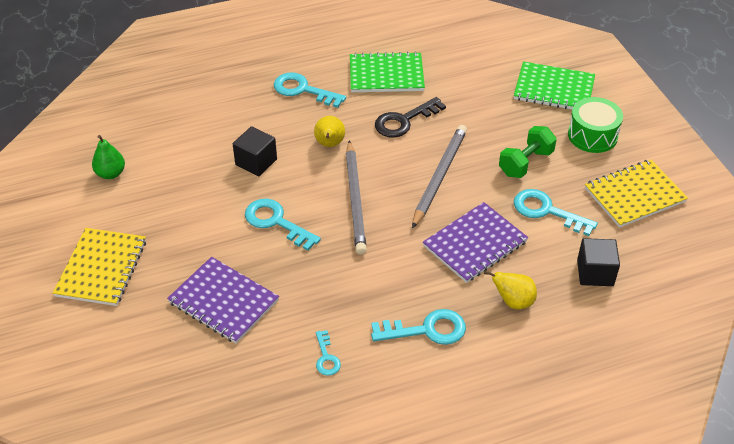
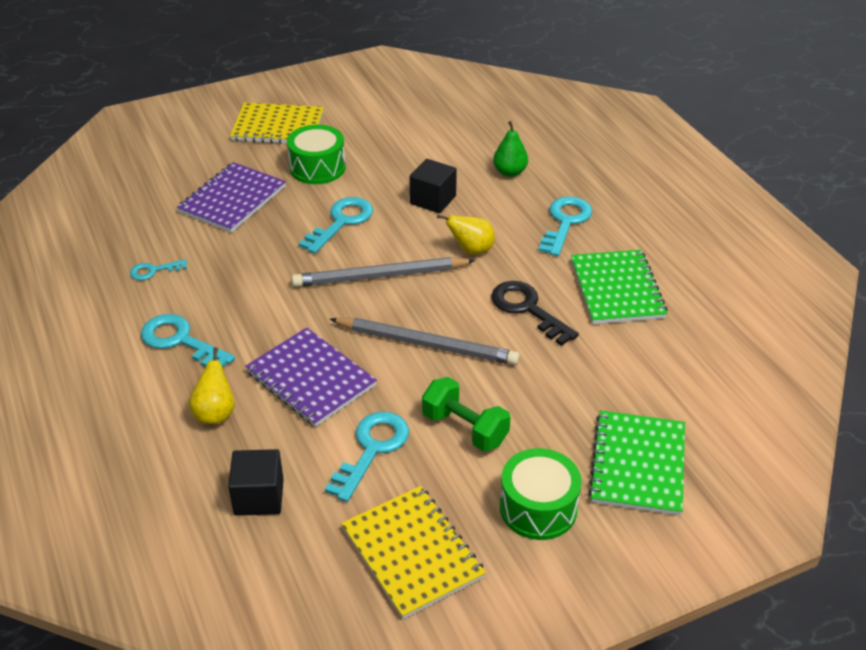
camera: 85 degrees right, 5 degrees down
green pear [92,135,125,179] -> green pear moved to [493,121,528,177]
turquoise key [371,309,466,345] -> turquoise key turned 135 degrees clockwise [141,314,235,368]
none -> green drum [287,125,346,184]

